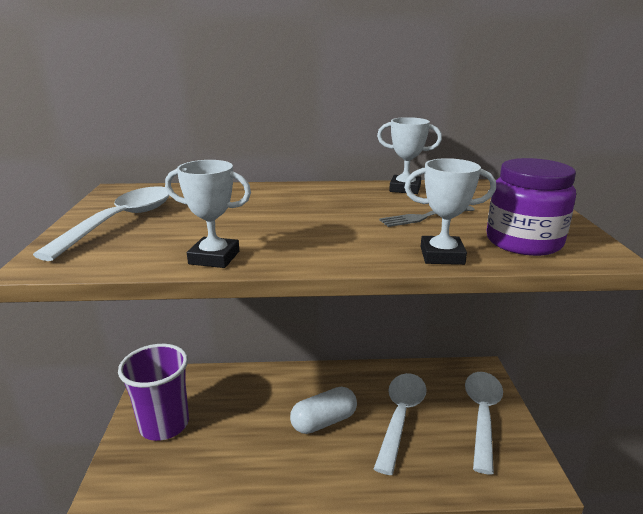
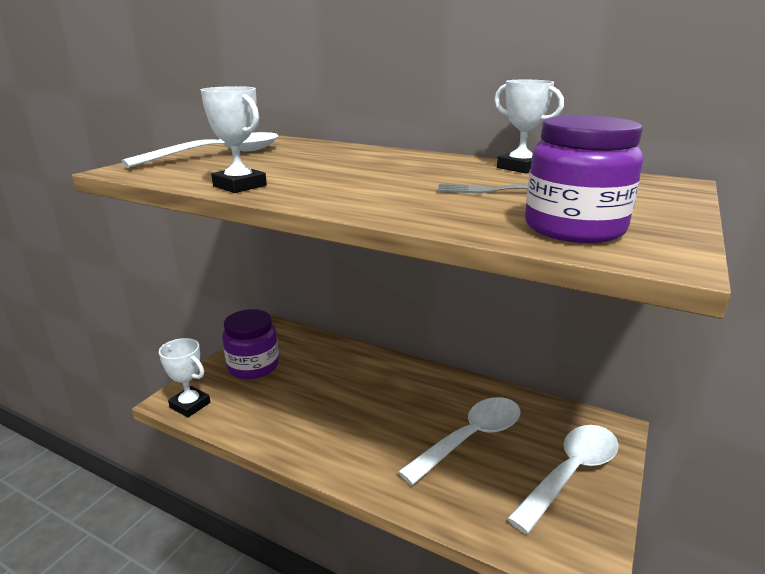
camera: 30 degrees right, 0 degrees up
purple cup [118,344,189,441] -> purple jar [222,309,279,379]
white capsule [290,387,357,434] -> none
white trophy [404,158,496,265] -> white trophy moved to [159,338,210,417]

